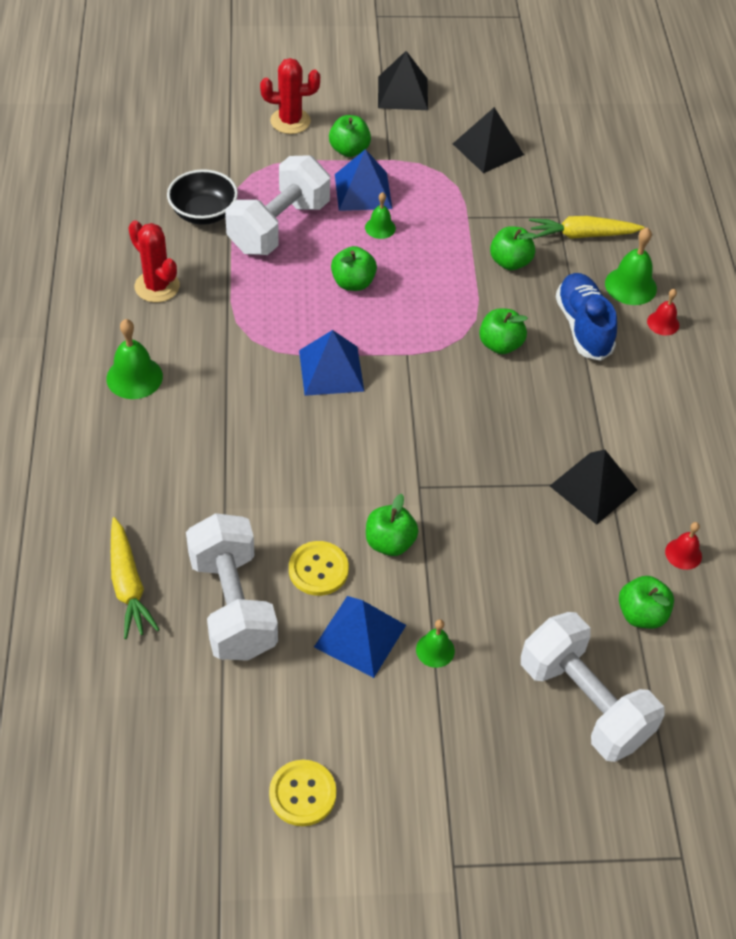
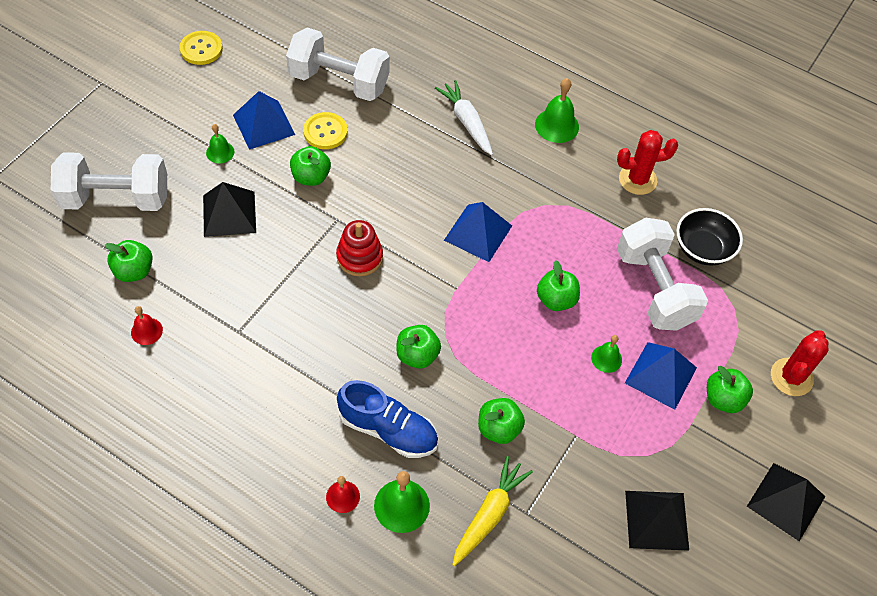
camera: 125 degrees right, 5 degrees up
yellow carrot [111,517,160,639] -> none
black pyramid [550,450,637,525] -> black pyramid moved to [203,182,256,237]
none -> red stacking toy [336,220,383,276]
none -> white carrot [435,80,493,156]

